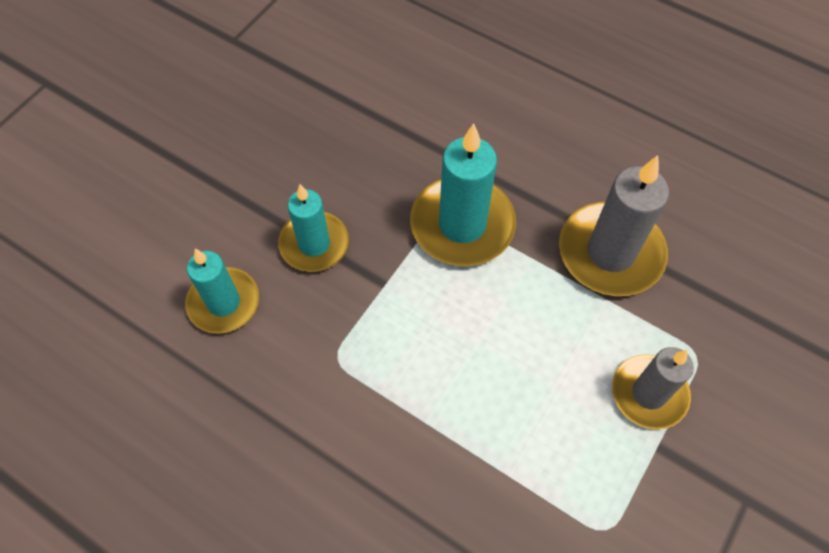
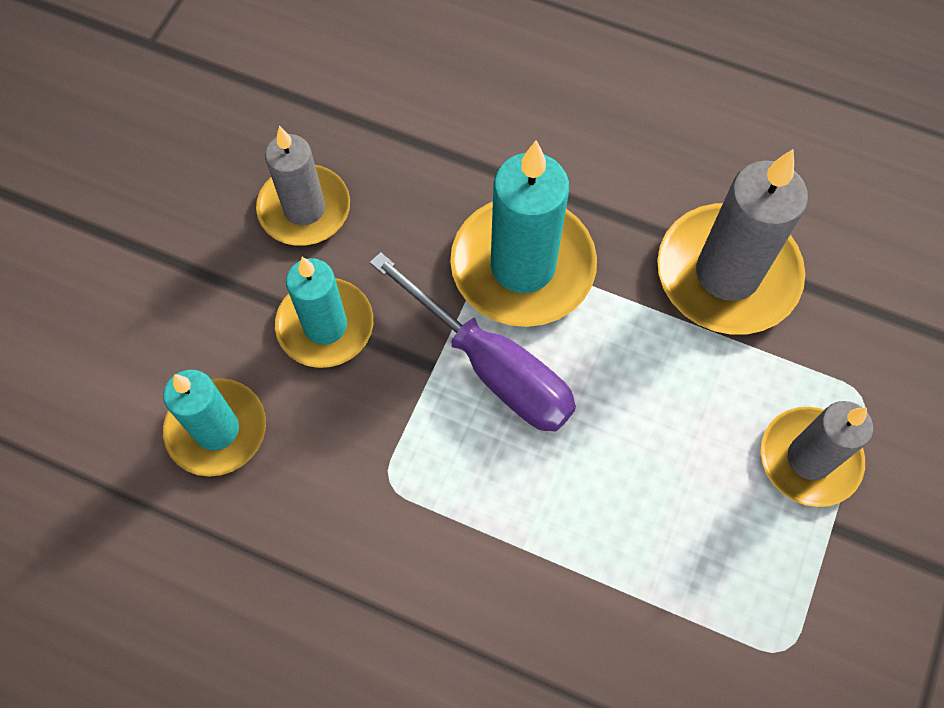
camera: 10 degrees left, 5 degrees up
none -> grey candle [256,126,350,246]
none -> purple screwdriver [370,252,576,432]

